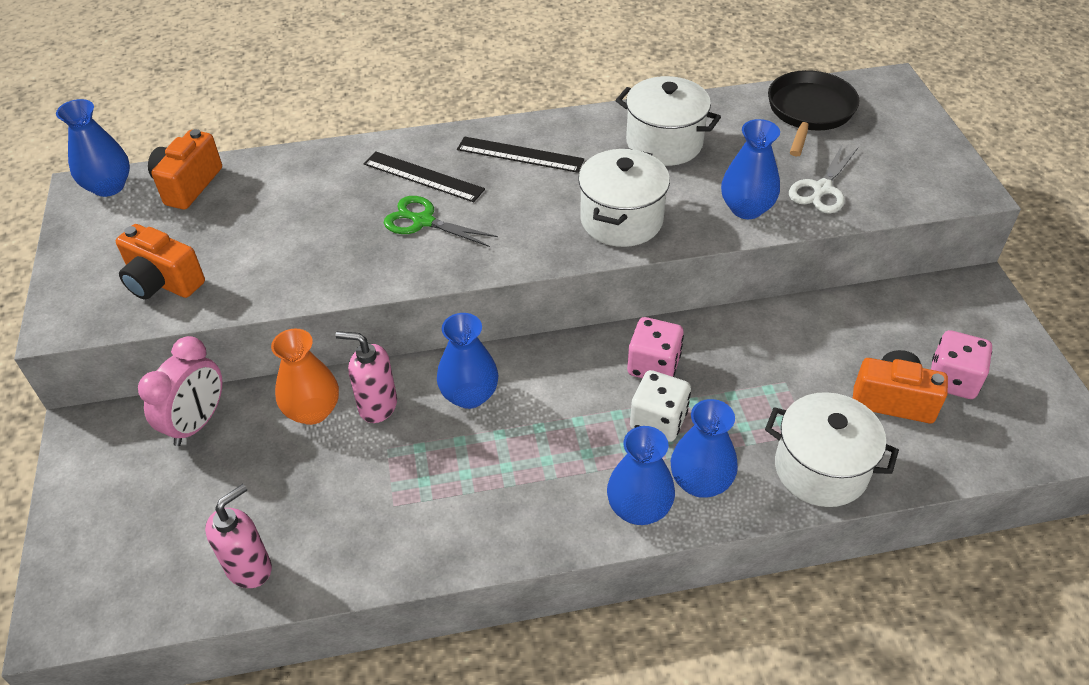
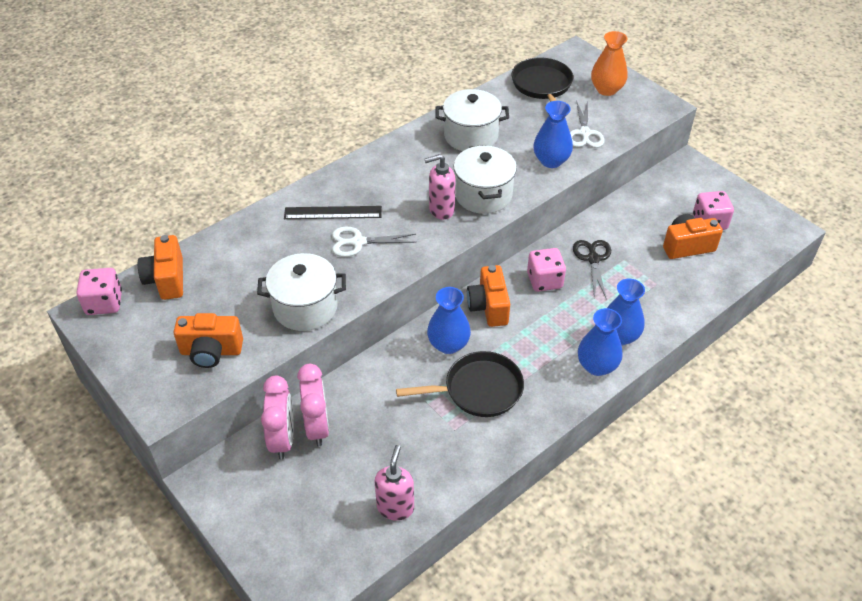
camera: 30 degrees left, 0 degrees up
blue vase [56,99,130,197] -> pink dice [76,268,122,315]
orange vase [271,329,339,425] -> orange vase moved to [591,31,628,96]
pink soap dispenser [336,331,397,423] -> pink soap dispenser moved to [424,154,455,220]
green scissors [384,196,498,247] -> white scissors [332,227,417,257]
black ruler [457,136,584,173] -> none
white dice [630,370,691,442] -> none
white pot [765,392,899,507] -> white pot moved to [257,253,346,331]
none -> pink clock [297,364,329,446]
none -> black pan [396,351,524,417]
none -> orange camera [467,265,510,327]
none -> black scissors [573,240,611,300]

